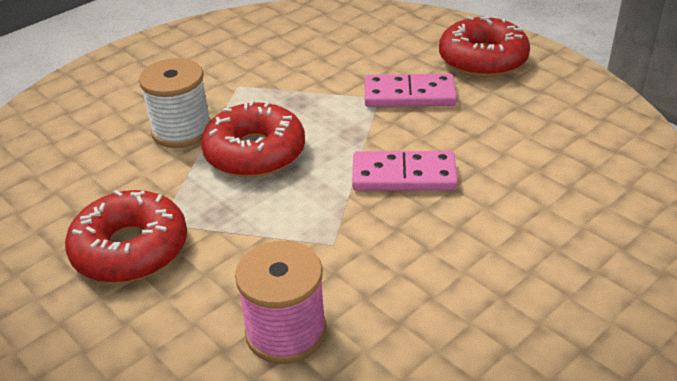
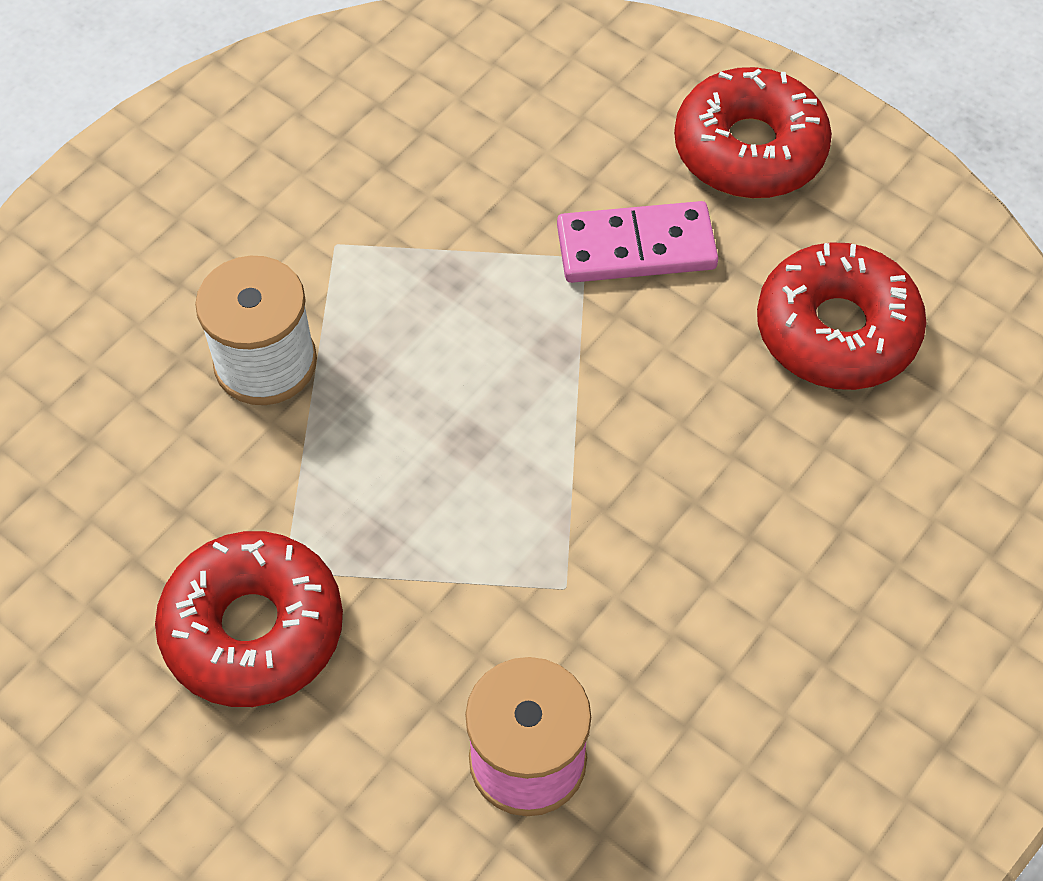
camera: 10 degrees left, 20 degrees up
red donut [201,100,305,178] -> red donut moved to [757,242,926,390]
pink domino [352,151,458,191] -> none

